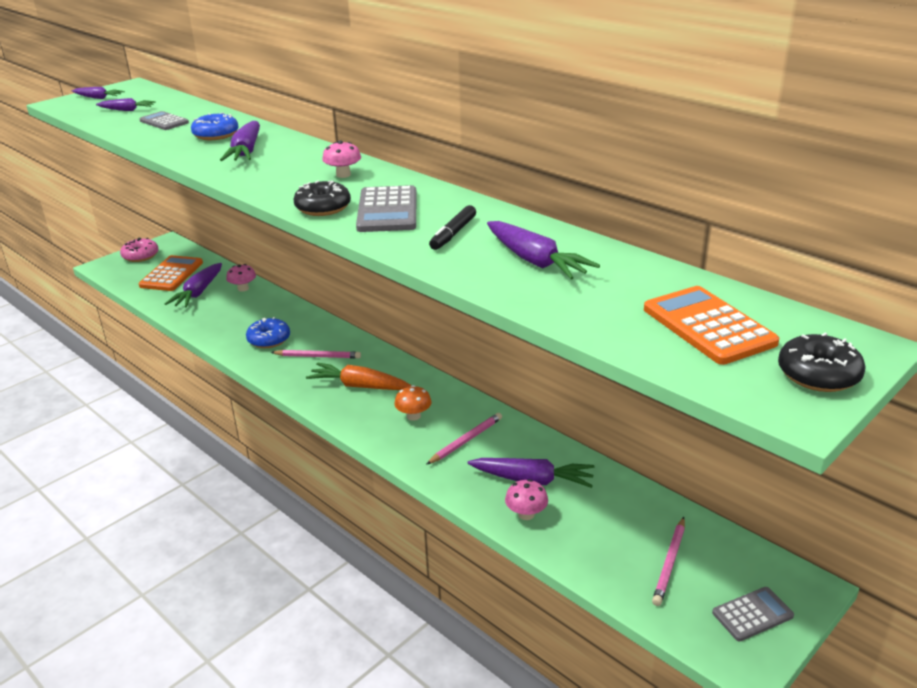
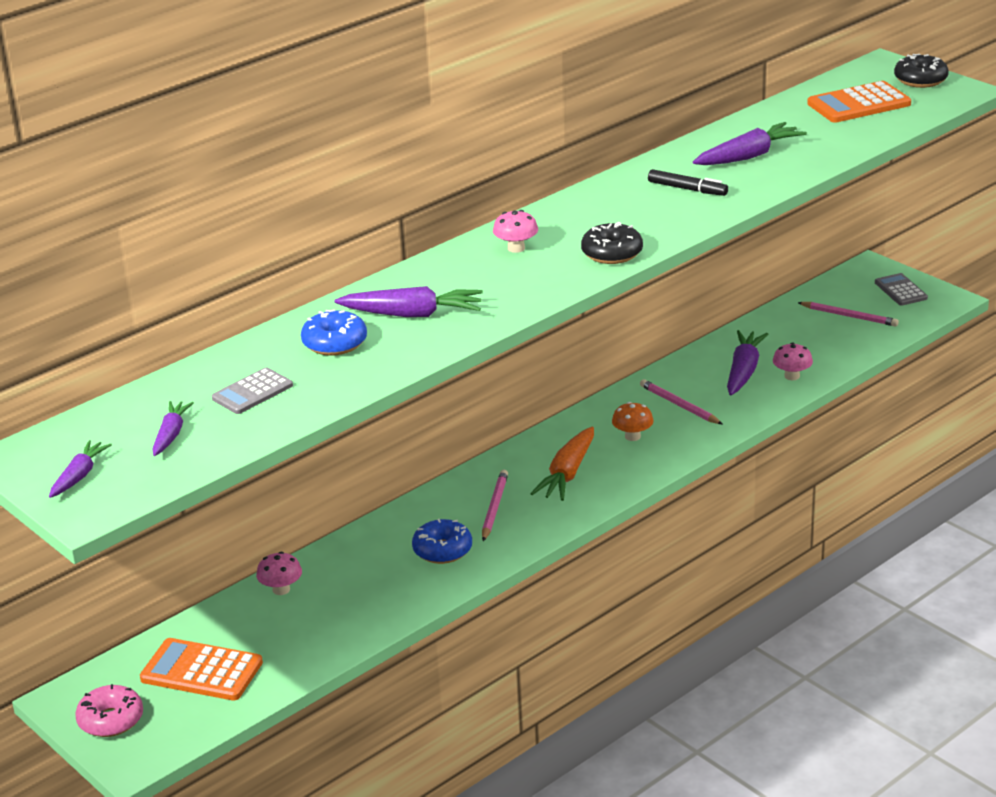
camera: 85 degrees left, 0 degrees up
purple carrot [165,263,222,307] -> none
grey calculator [356,185,417,232] -> none

